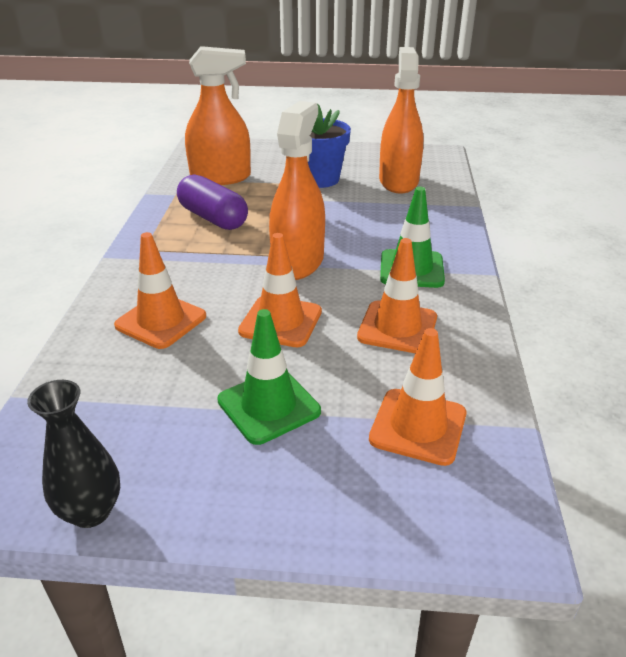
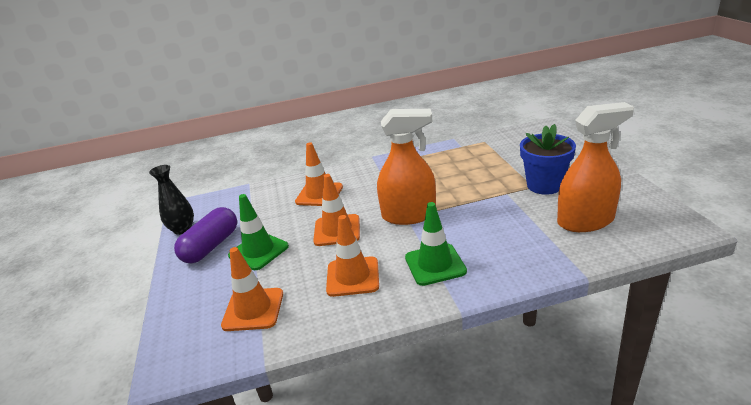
camera: 75 degrees right, 5 degrees down
purple capsule [177,174,248,230] -> purple capsule moved to [174,207,237,263]
orange spray bottle [185,46,251,185] -> none

